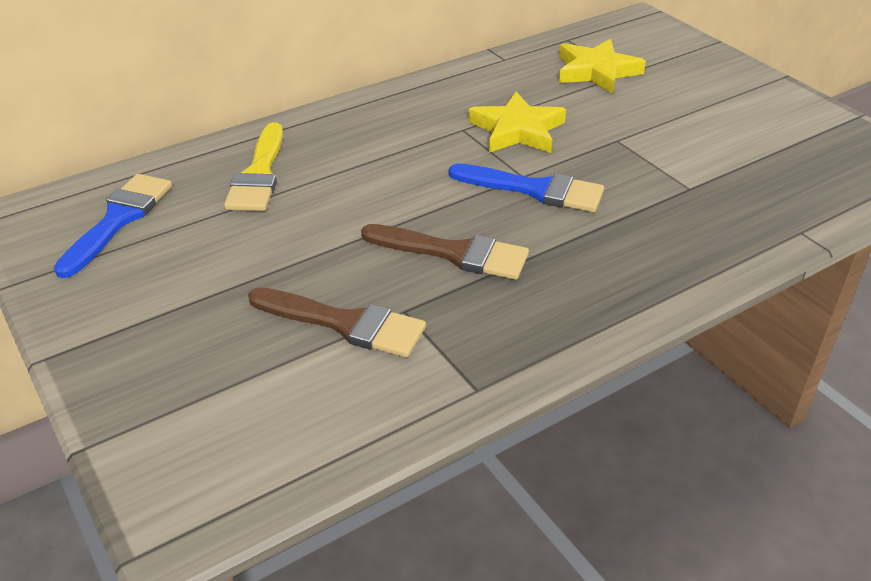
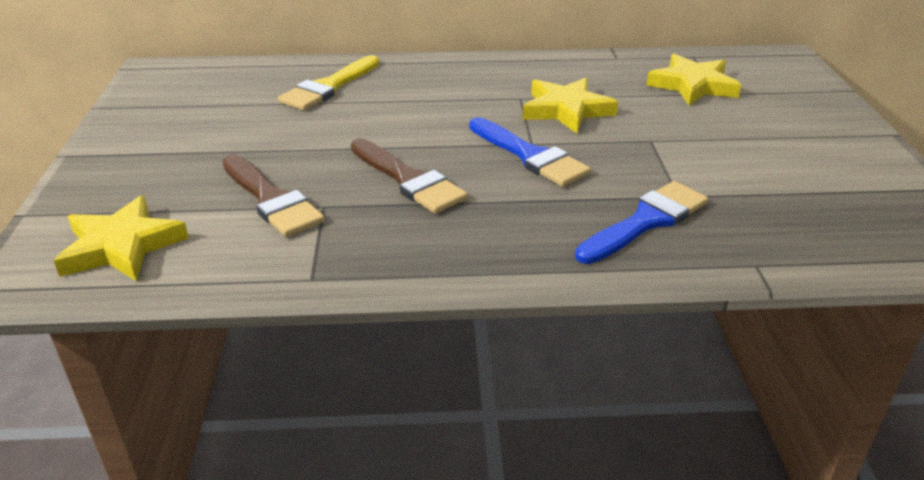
camera: 30 degrees right, 5 degrees down
blue brush [54,174,172,278] -> blue brush moved to [575,181,708,264]
none -> yellow star [54,195,189,282]

